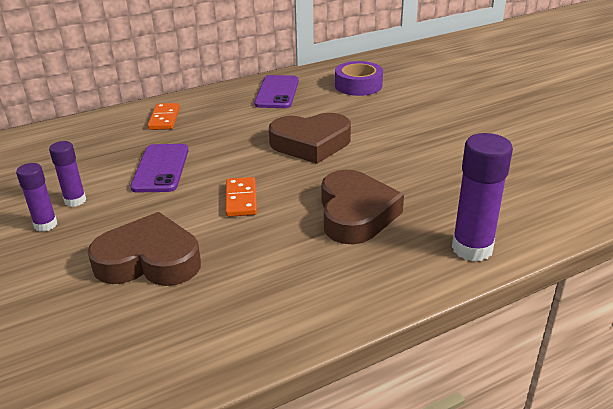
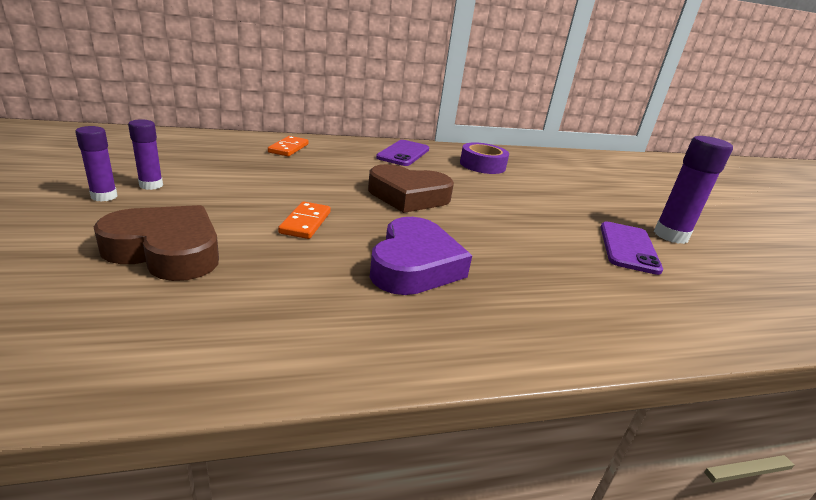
camera: 10 degrees right, 5 degrees down
purple phone [130,144,188,193] -> purple phone moved to [600,221,663,275]
brown heart [322,170,404,244] -> purple heart [370,217,472,295]
purple glue stick [452,133,513,262] -> purple glue stick moved to [654,136,733,244]

